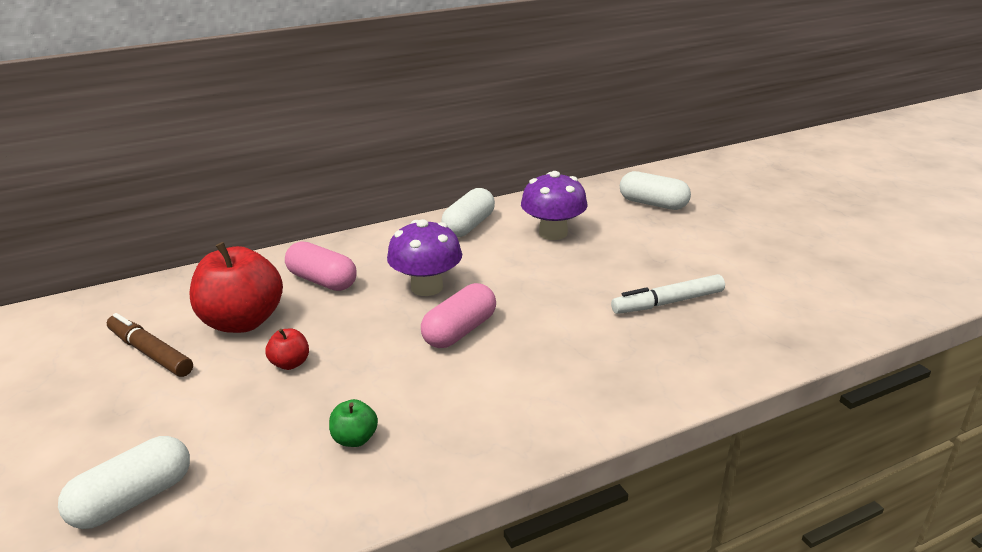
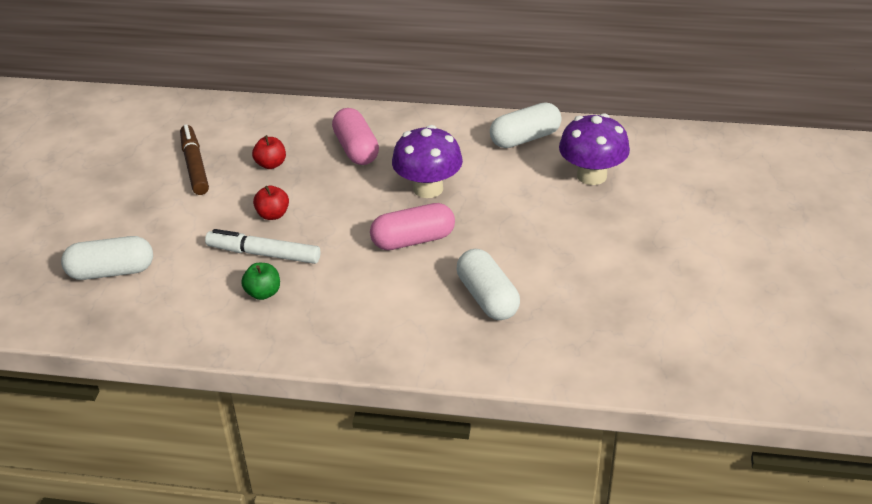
camera: 35 degrees right, 10 degrees up
red apple [189,242,283,333] -> red apple [252,135,286,169], size x0.44
white marker [611,274,725,314] -> white marker moved to [205,229,320,264]
white capsule [620,171,691,210] -> white capsule moved to [457,249,520,320]

